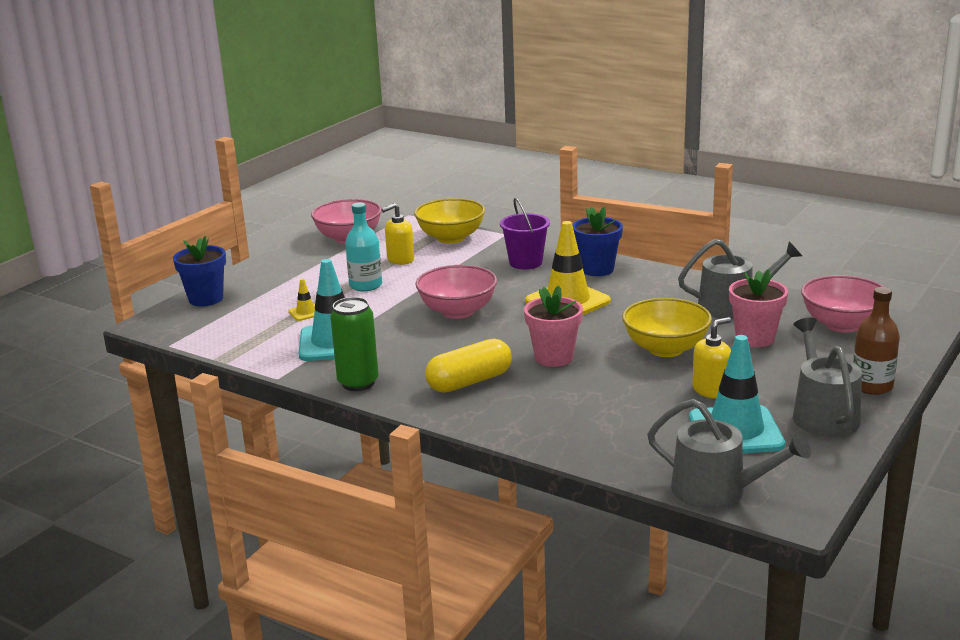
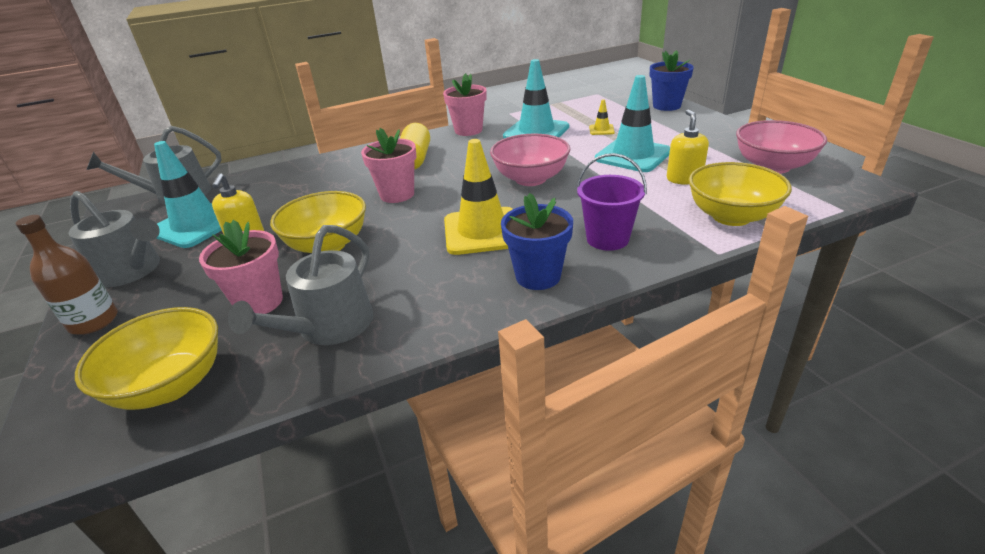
camera: 125 degrees right, 10 degrees up
green can [330,297,379,391] -> pink flower pot [443,73,487,136]
turquoise bottle [345,203,382,291] -> turquoise traffic cone [595,75,670,172]
pink bowl [801,275,884,332] -> yellow bowl [75,307,218,410]

